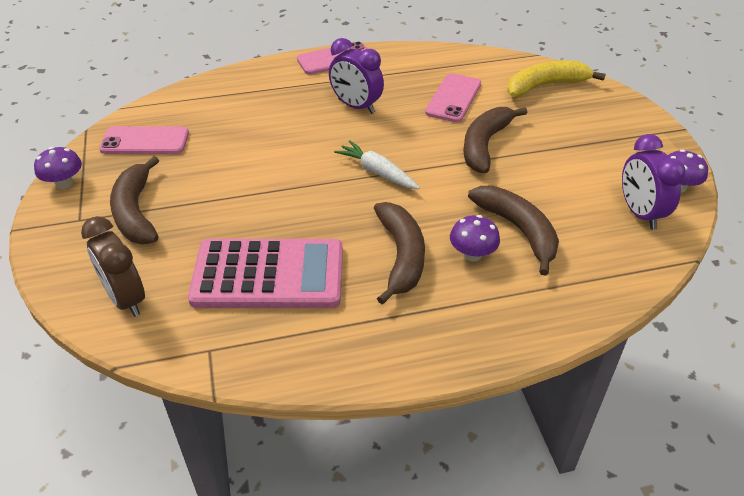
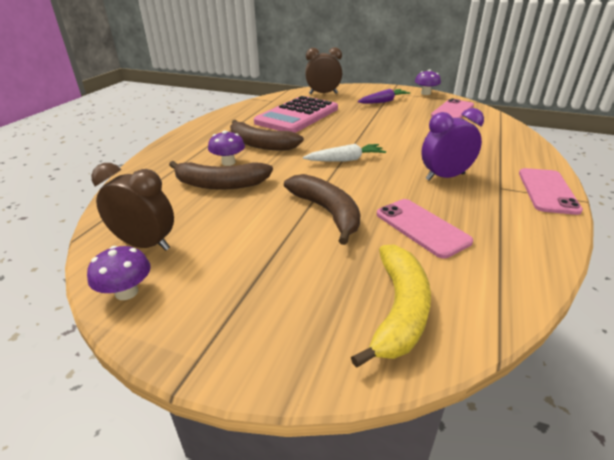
camera: 125 degrees right, 10 degrees down
brown banana [110,156,159,244] -> purple carrot [358,89,410,103]
purple clock [622,134,686,230] -> brown clock [91,163,174,251]

